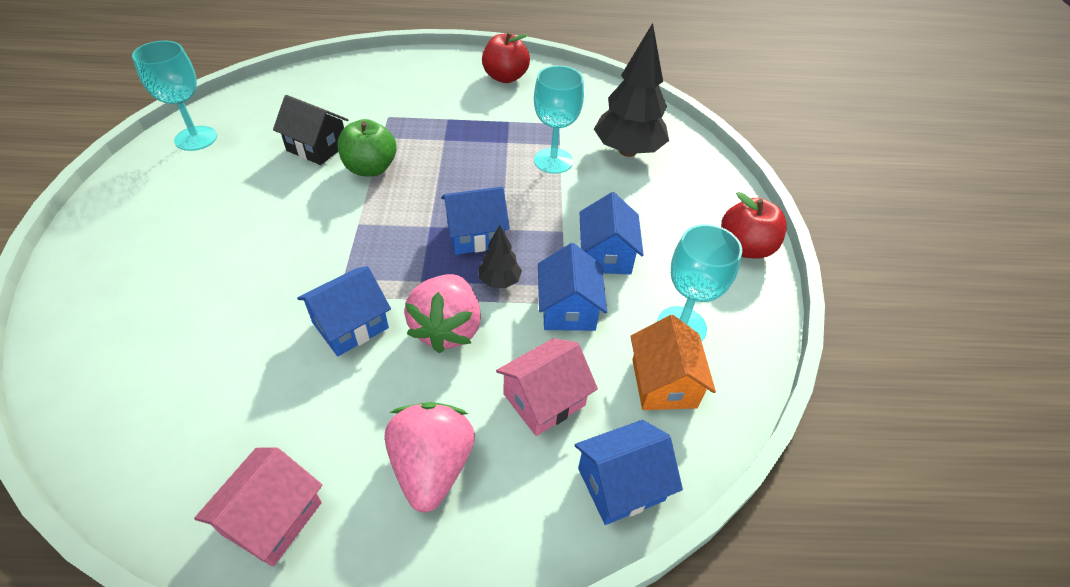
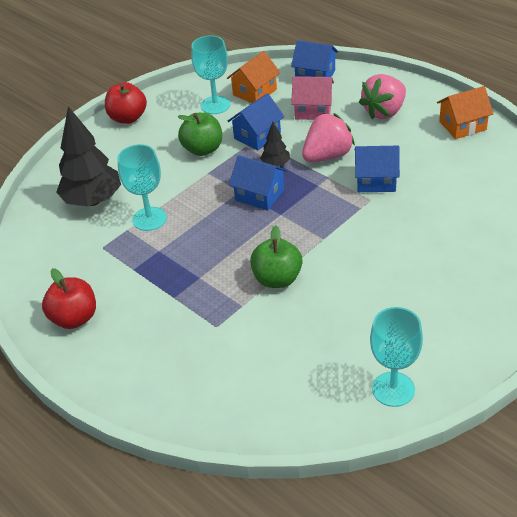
camera: 130 degrees left, 5 degrees down
pink house [194,447,322,567] -> orange house [437,86,494,139]
black house [273,95,348,165] -> none
blue house [580,192,644,275] -> green apple [178,113,222,156]

